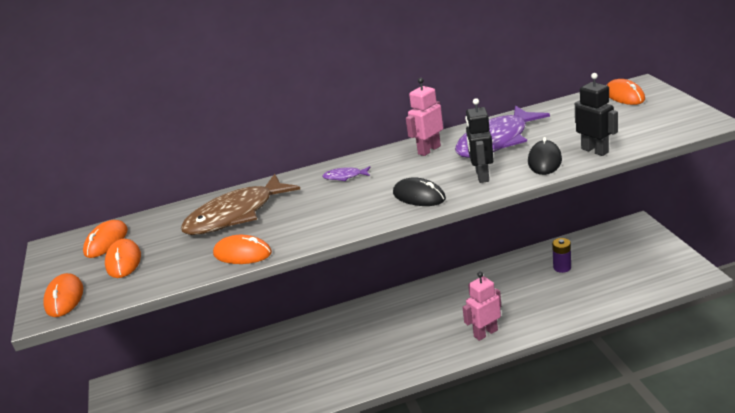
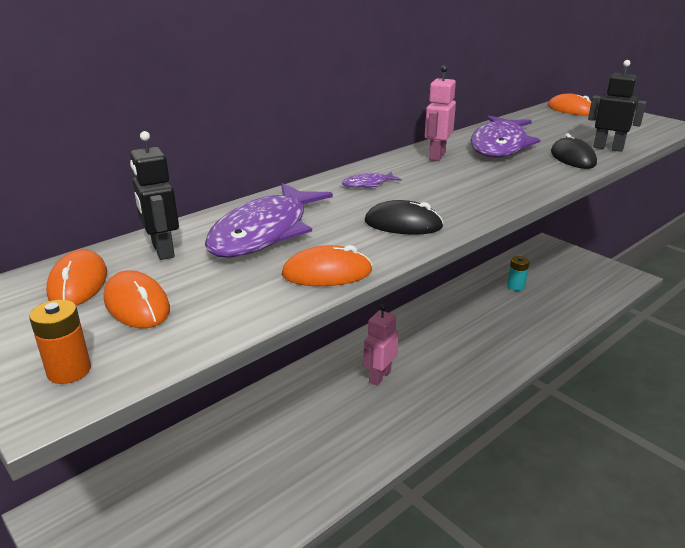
camera: 30 degrees left, 0 degrees up
orange mouse [43,273,83,317] -> orange battery [29,300,91,384]
brown fish [181,174,300,235] -> purple fish [205,183,333,258]
black mouse [393,177,446,206] -> black mouse moved to [365,200,443,235]
pink robot [463,272,501,341] -> pink robot moved to [364,304,399,386]
black robot [465,98,494,183] -> black robot moved to [130,131,179,260]
purple battery [552,238,571,273] -> turquoise battery [507,256,529,291]

